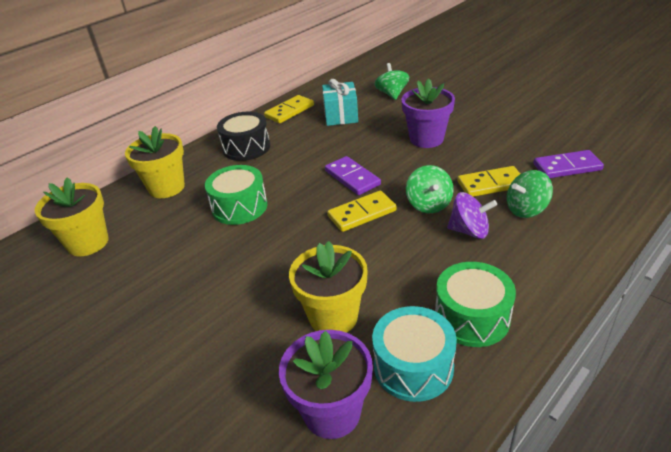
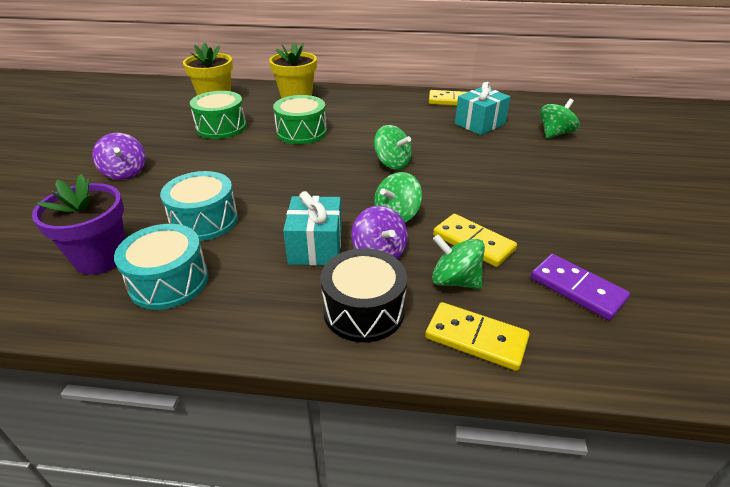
camera: 50 degrees right, 0 degrees up
black drum [217,111,270,161] -> black drum moved to [321,248,407,342]
yellow flower pot [289,241,368,333] -> turquoise drum [160,171,238,241]
purple domino [325,156,381,195] -> green spinning top [374,125,412,170]
yellow domino [327,191,397,232] -> yellow domino moved to [425,302,530,371]
purple flower pot [401,78,455,148] -> none
green drum [435,262,516,347] -> green drum moved to [190,91,246,139]
none -> purple spinning top [92,133,146,180]
none -> turquoise gift [283,191,342,266]

